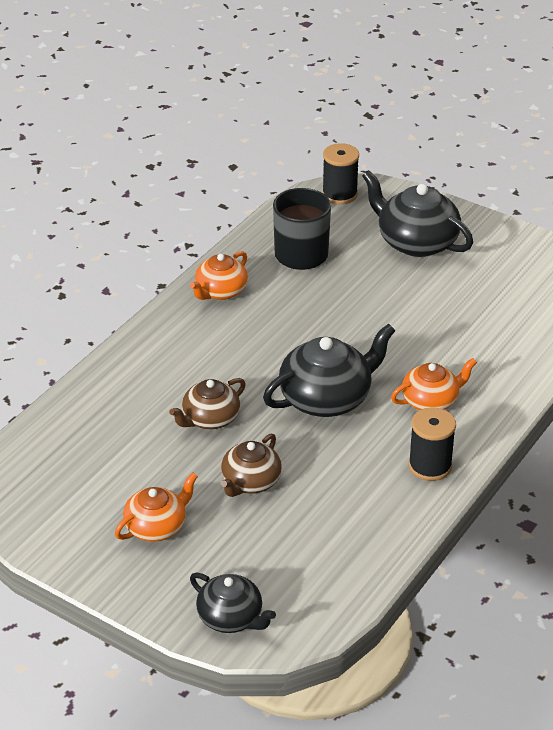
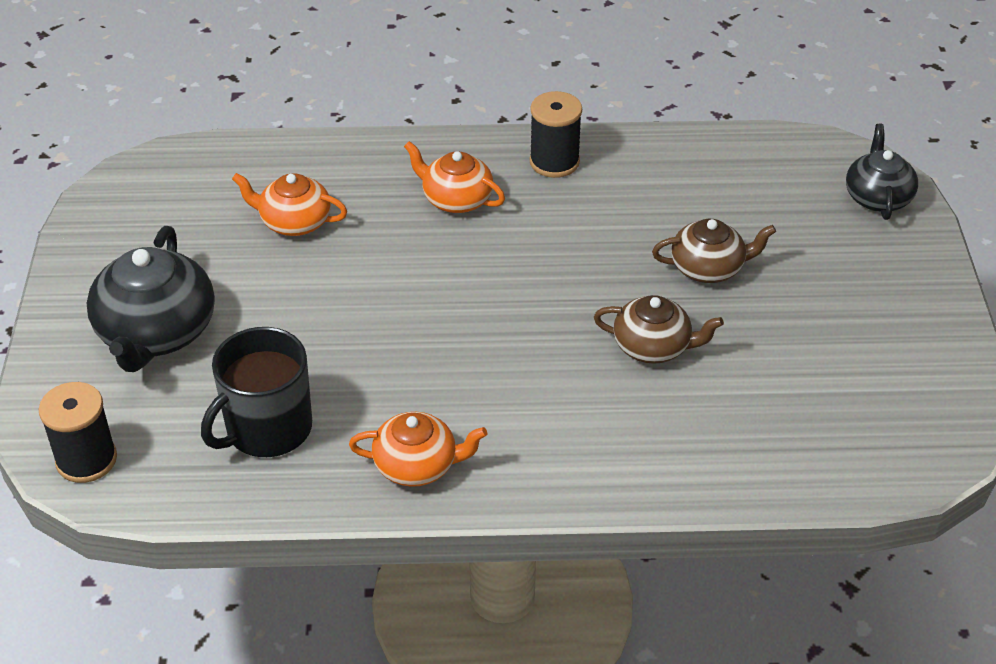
camera: 125 degrees left, 5 degrees up
orange teapot [115,473,198,542] -> orange teapot moved to [232,173,347,236]
black teapot [263,324,396,417] -> none

